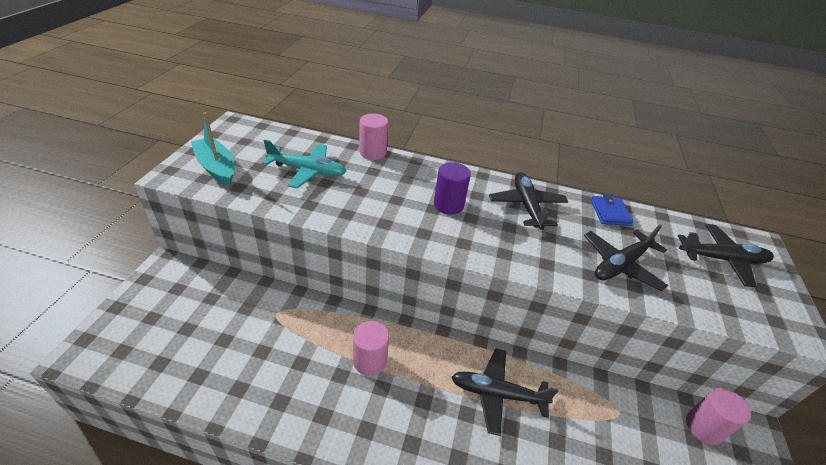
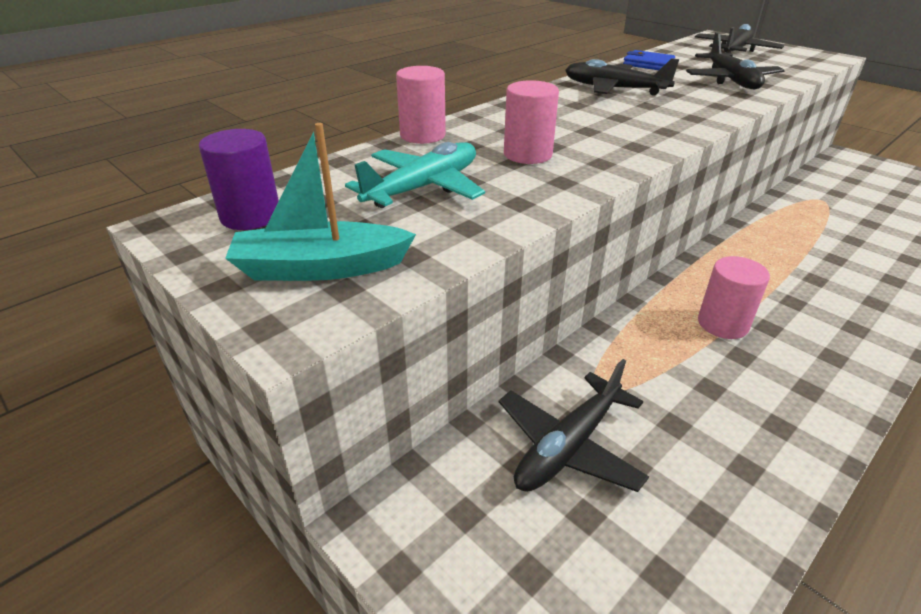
camera: 55 degrees left, 5 degrees down
purple cylinder [434,162,471,214] -> purple cylinder moved to [199,129,279,230]
black plane [452,349,558,436] -> black plane moved to [499,359,649,492]
pink cylinder [686,388,751,445] -> pink cylinder moved to [504,80,559,164]

